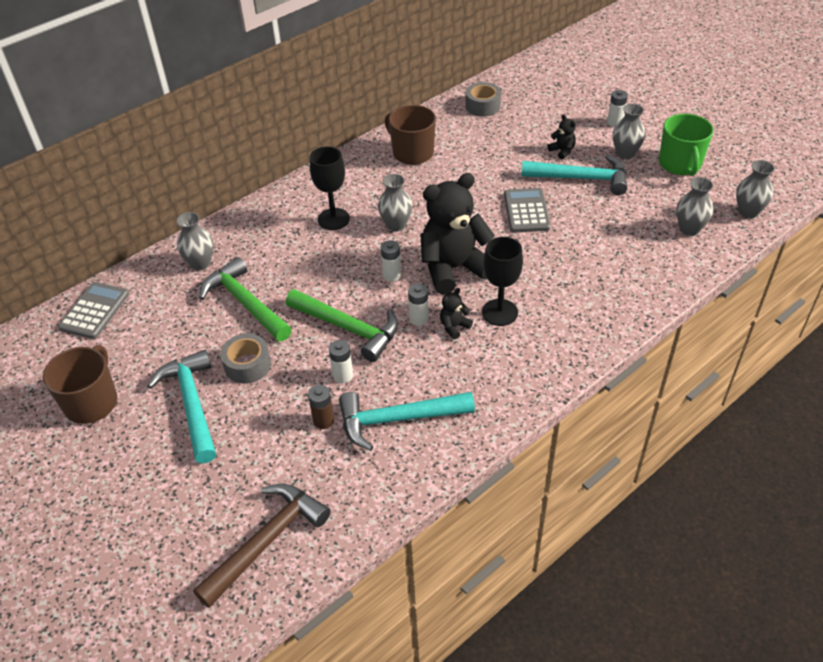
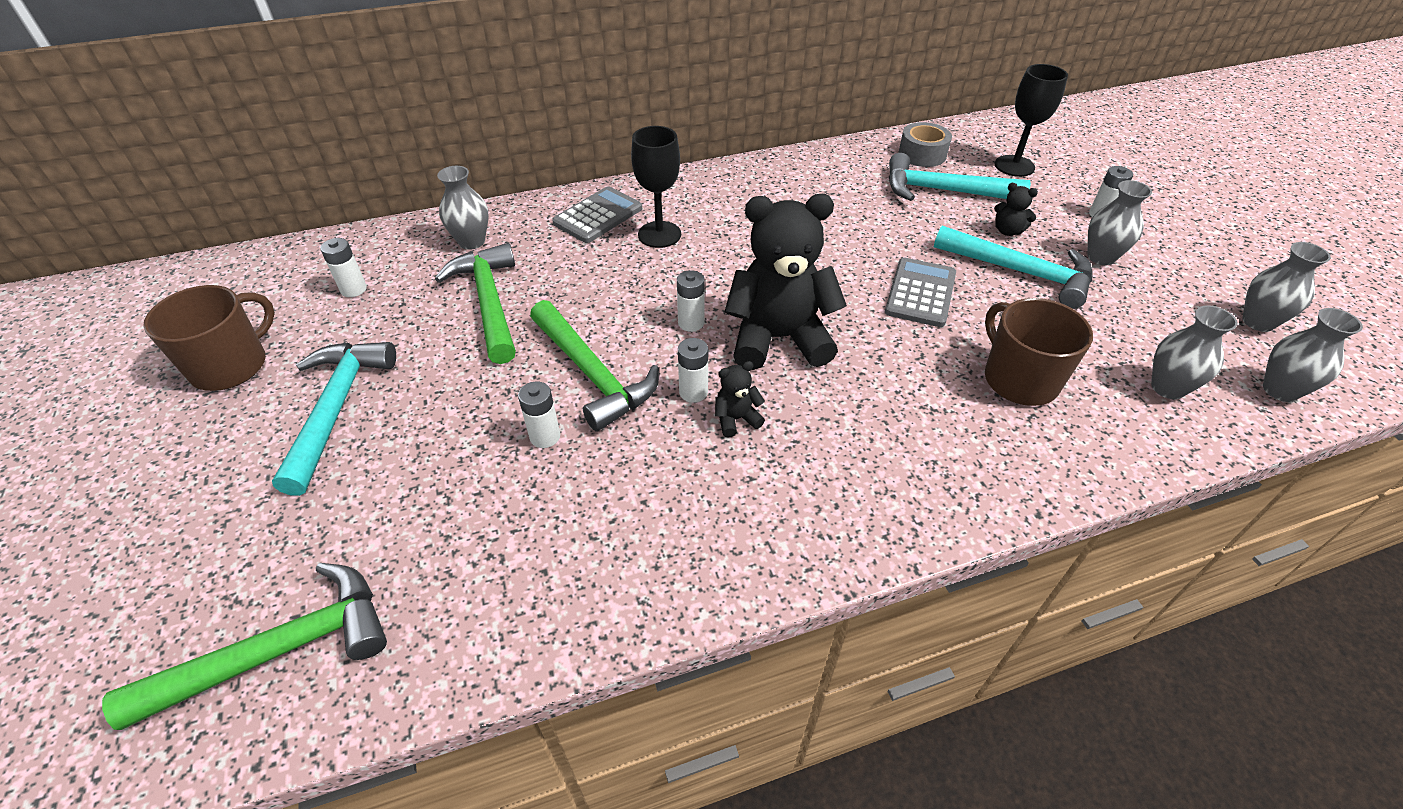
camera: 20 degrees right, 0 degrees up
grey calculator [58,282,129,339] -> grey calculator moved to [552,186,642,243]
brown hammer [193,484,331,608] -> green hammer [102,563,387,730]
grey tape [220,334,271,384] -> none
brown battery [308,385,334,429] -> none
turquoise hammer [339,392,475,451] -> turquoise hammer moved to [889,153,1031,201]
grey vase [378,174,413,232] -> grey vase moved to [1242,242,1331,332]
brown mug [385,105,436,165] -> brown mug moved to [985,298,1093,406]
black goblet [482,237,523,326] -> black goblet moved to [995,64,1068,177]
black teddy bear [547,114,576,159] -> black teddy bear turned 135 degrees clockwise [994,183,1038,236]
green mug [659,114,714,176] -> none
none -> white battery [320,238,367,297]

